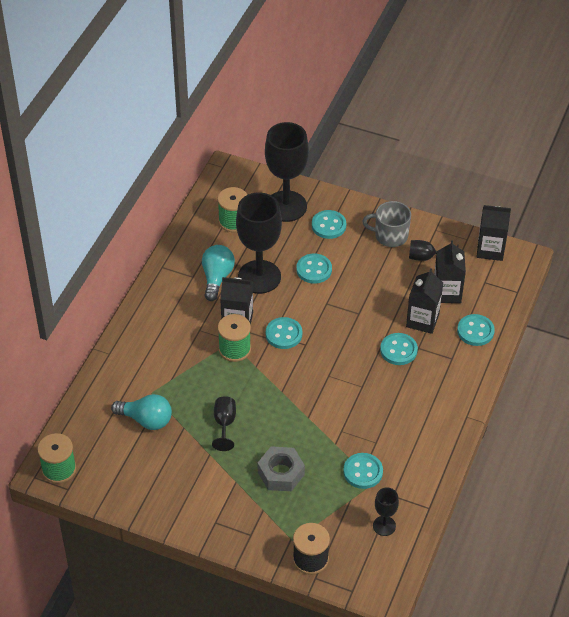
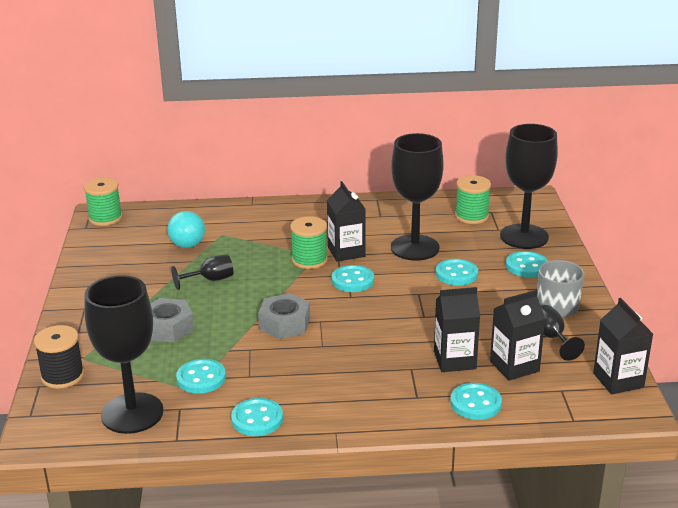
camera: 65 degrees right, 20 degrees down
turquoise light bulb [202,245,235,301] -> none
black goblet [373,487,399,536] -> black goblet [85,275,164,434], size x2.12
turquoise button [380,333,418,365] -> turquoise button moved to [231,398,283,436]
none -> grey nut [258,293,310,339]

